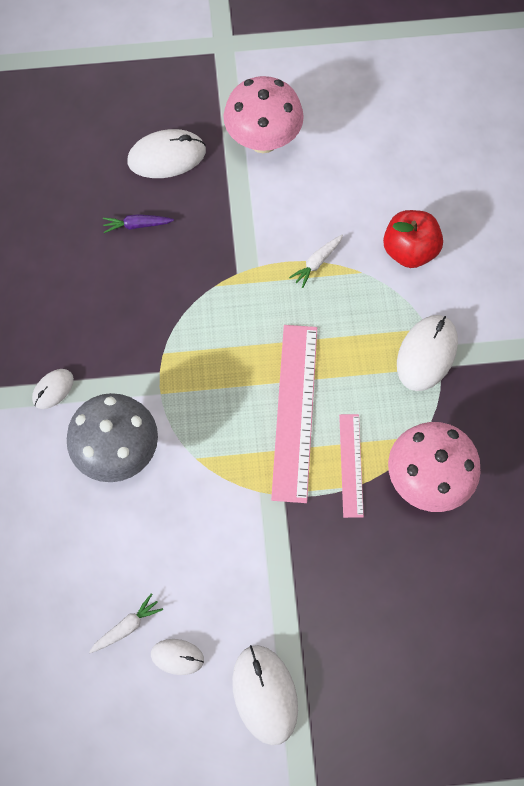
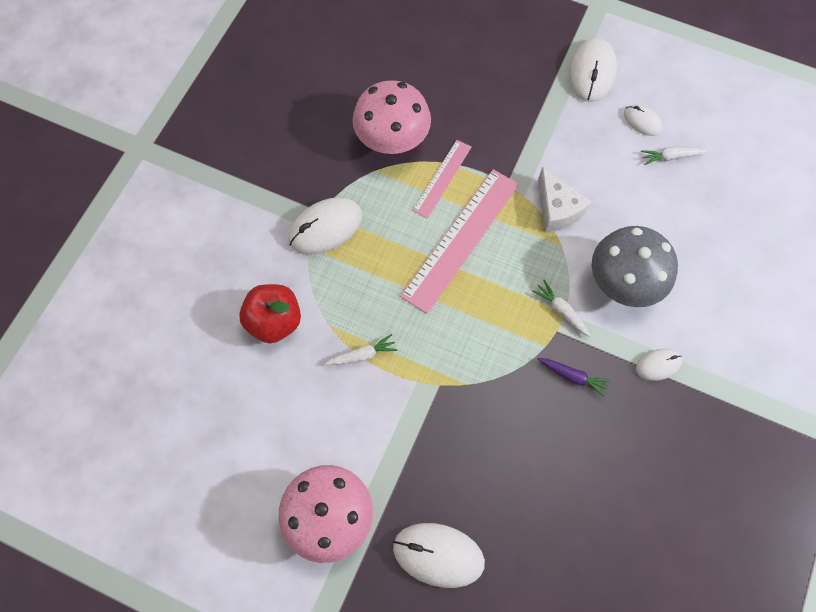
camera: 150 degrees left, 0 degrees up
purple carrot [103,214,174,233] -> purple carrot moved to [538,358,611,397]
none -> white carrot [532,280,591,337]
none -> white cheese [538,167,592,232]

